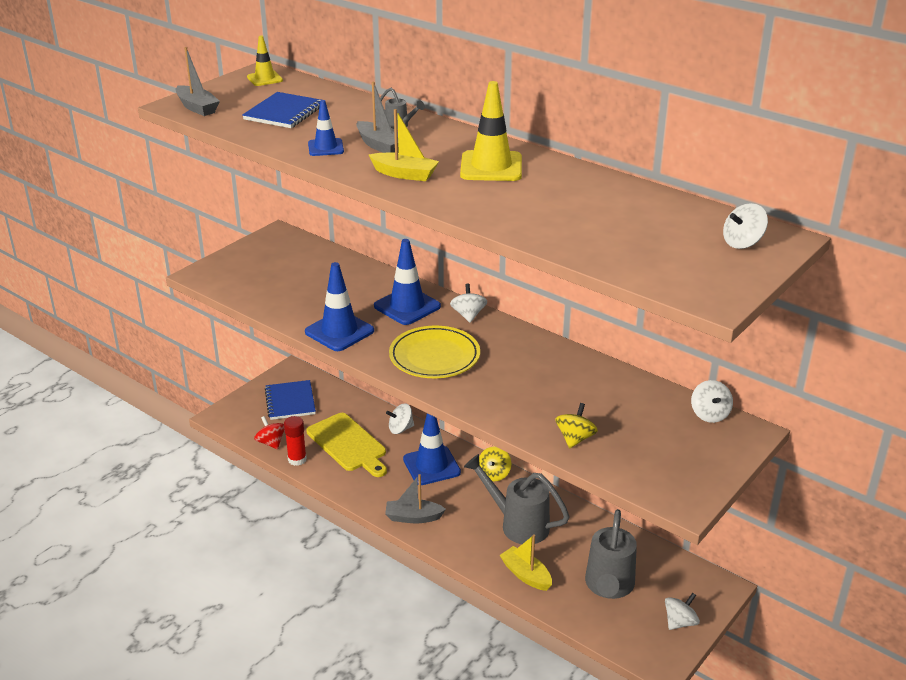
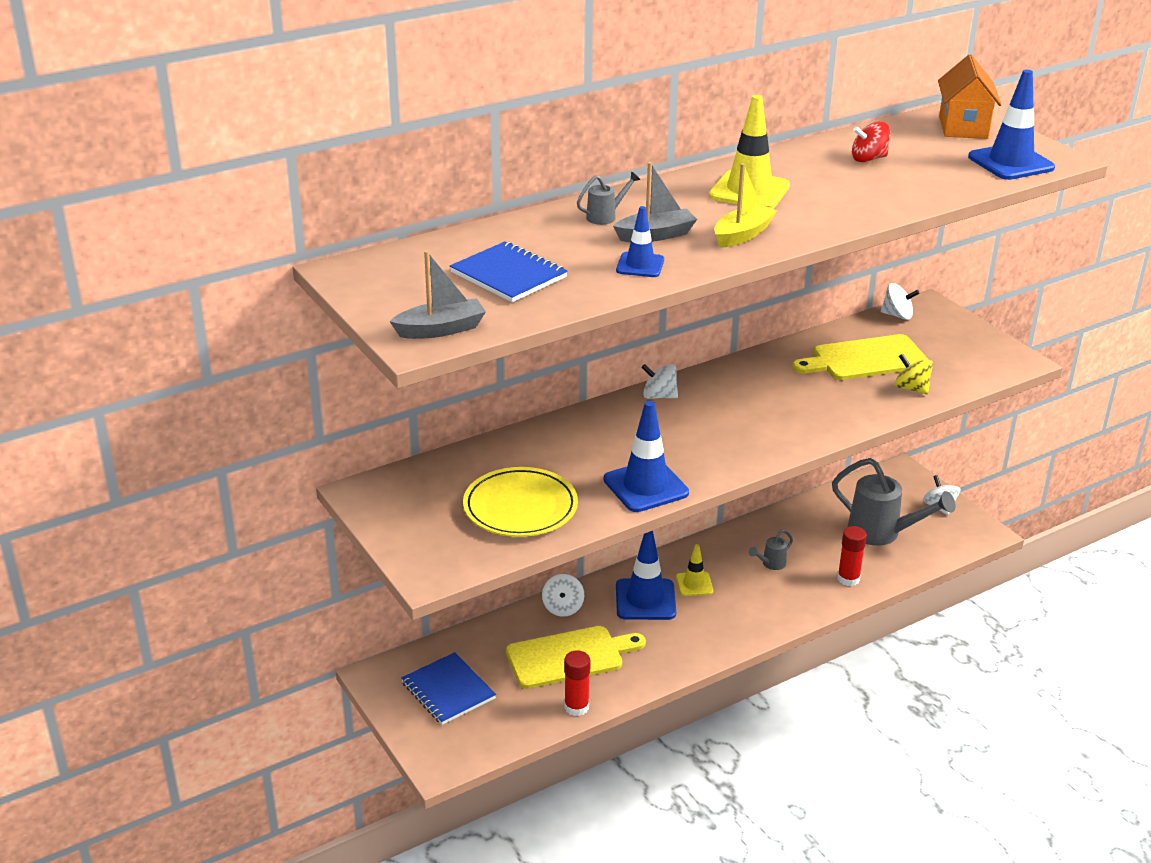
camera: 70 degrees left, 0 degrees up
yellow traffic cone [247,36,283,86] -> yellow traffic cone moved to [676,544,713,596]
red spinning top [254,416,285,449] -> red spinning top moved to [852,121,890,163]
blue notebook [265,380,316,420] -> blue notebook turned 45 degrees clockwise [401,652,496,725]
blue traffic cone [374,239,441,325] -> blue traffic cone moved to [968,69,1055,180]
grey boat [385,474,446,523] -> none
yellow plate [389,326,480,378] -> yellow plate moved to [463,467,578,537]
grey watering can [464,454,570,544] -> grey watering can [749,530,793,570], size x0.45
yellow spinning top [479,446,511,481] -> none
yellow boat [500,534,552,591] -> red glue stick [837,526,867,586]
white spinning top [723,203,768,249] -> orange house [938,55,1002,139]
none -> yellow cutting board [792,334,929,380]

